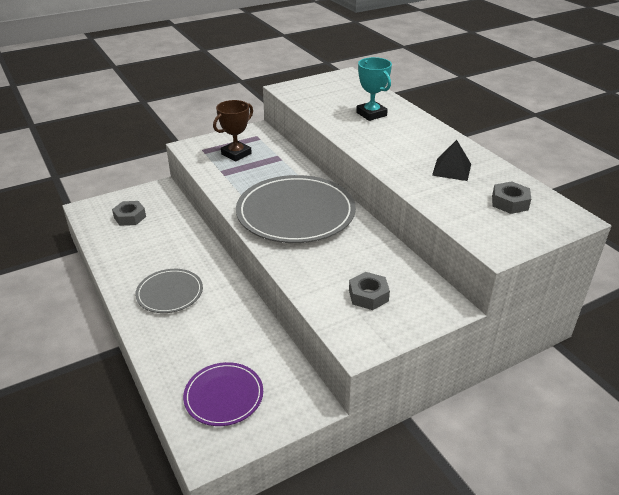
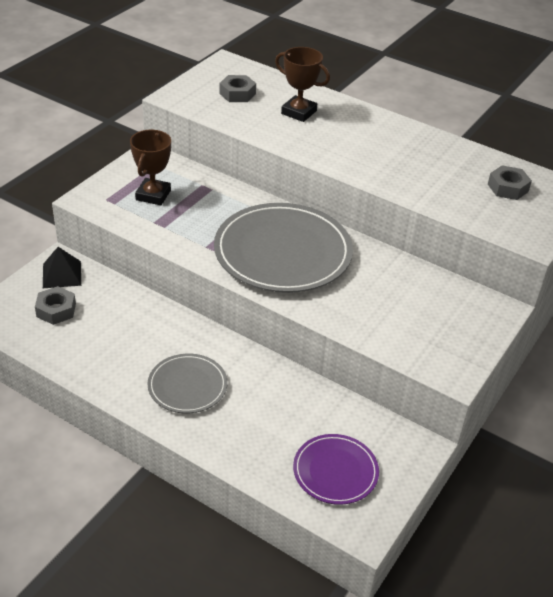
camera: 30 degrees left, 5 degrees up
grey nut [349,272,390,310] -> grey nut moved to [219,75,256,102]
turquoise trophy [356,57,392,121] -> brown trophy [275,47,330,122]
black pyramid [432,140,471,181] -> black pyramid moved to [43,247,81,288]

